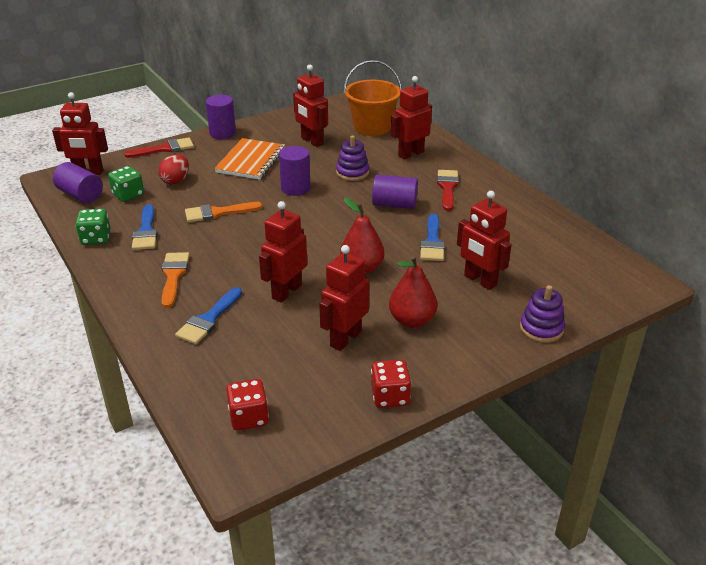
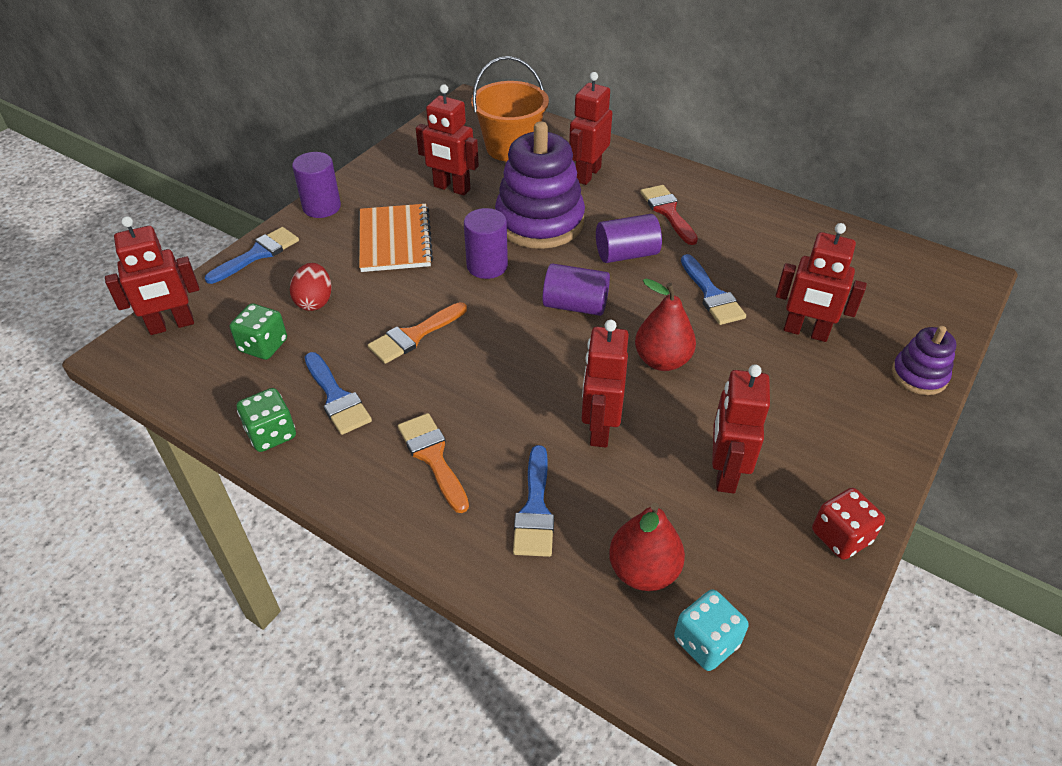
camera: 25 degrees left, 10 degrees up
purple cylinder [53,162,103,203] -> purple cylinder moved to [543,263,610,316]
red brush [124,137,194,158] -> blue brush [205,227,299,284]
red dice [226,379,269,430] -> turquoise dice [674,589,749,671]
purple stacking toy [336,135,369,181] -> purple stacking toy [495,121,585,249], size x1.98
red pear [389,255,437,328] -> red pear moved to [609,503,685,591]

